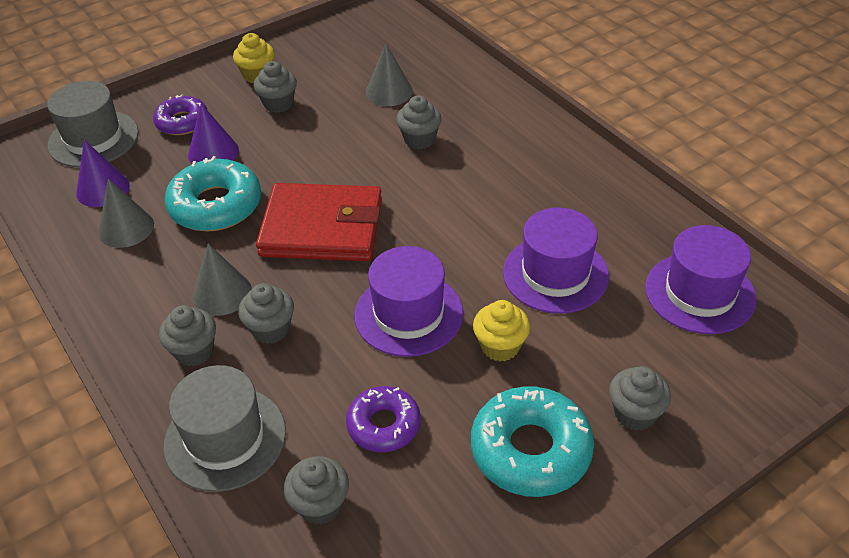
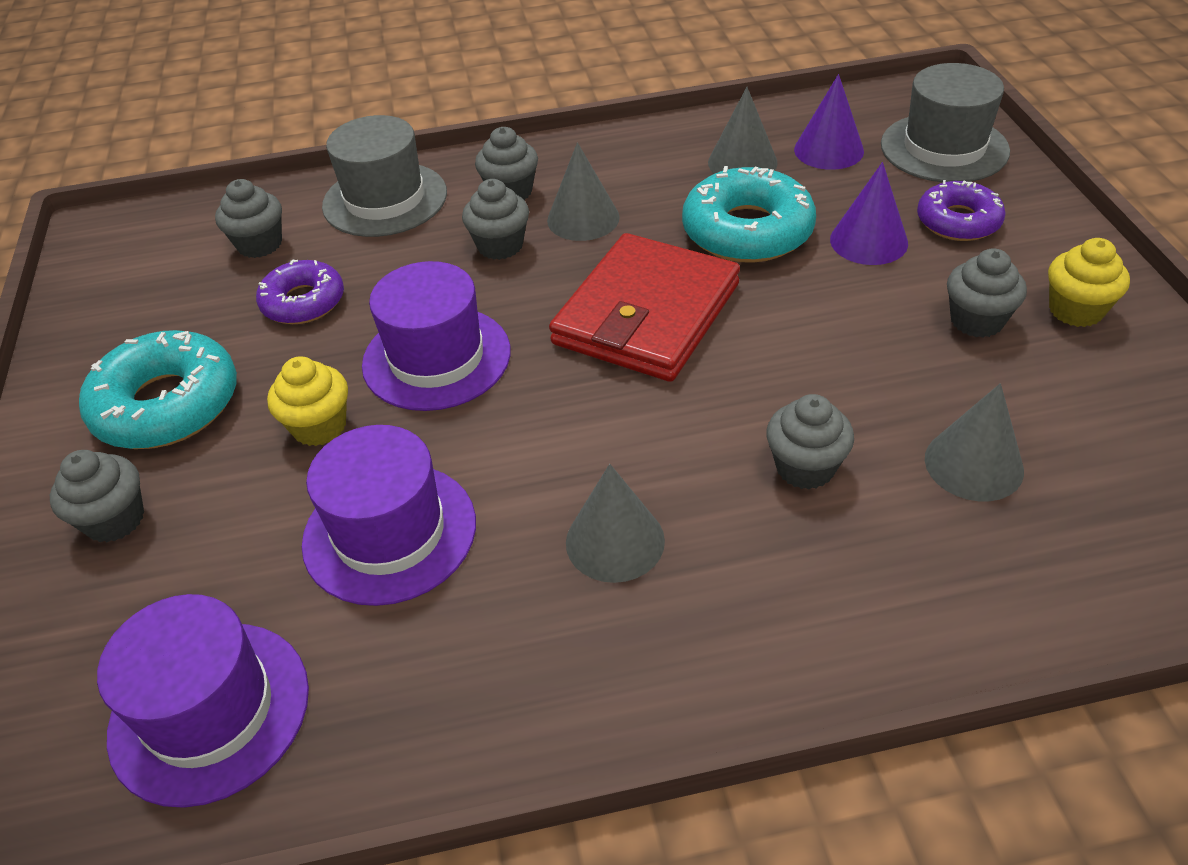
camera: 115 degrees right, 0 degrees up
none -> grey cone [566,464,665,583]

